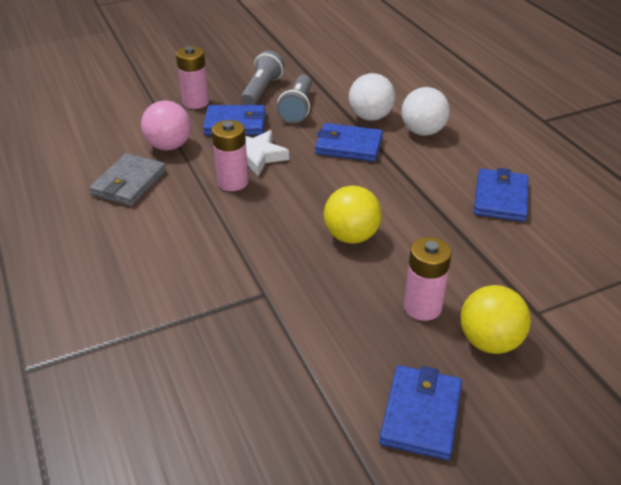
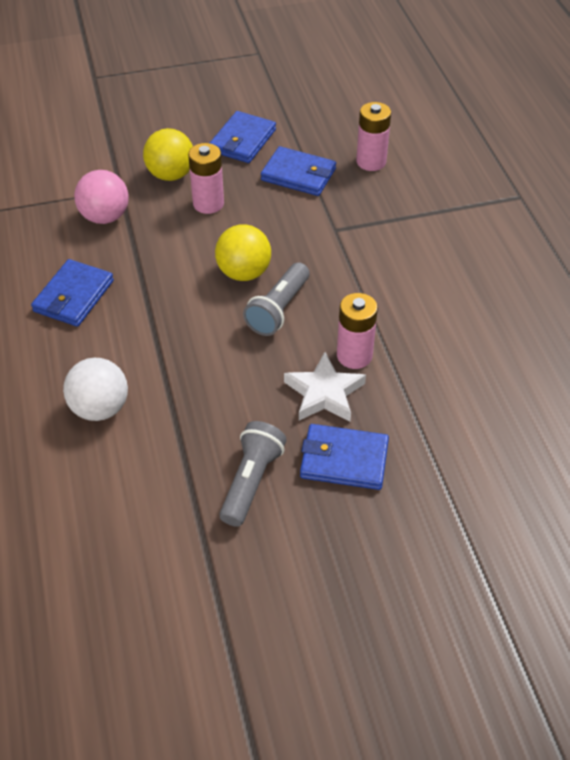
camera: 170 degrees left, 10 degrees up
grey wallet [89,153,166,206] -> none
pink ball [141,101,191,150] -> pink ball moved to [74,170,129,224]
pink battery [176,46,209,109] -> pink battery moved to [356,102,391,171]
grey flashlight [241,50,285,105] -> grey flashlight moved to [243,262,310,336]
blue wallet [315,123,383,162] -> blue wallet moved to [261,146,336,196]
white ball [349,73,395,121] -> none

